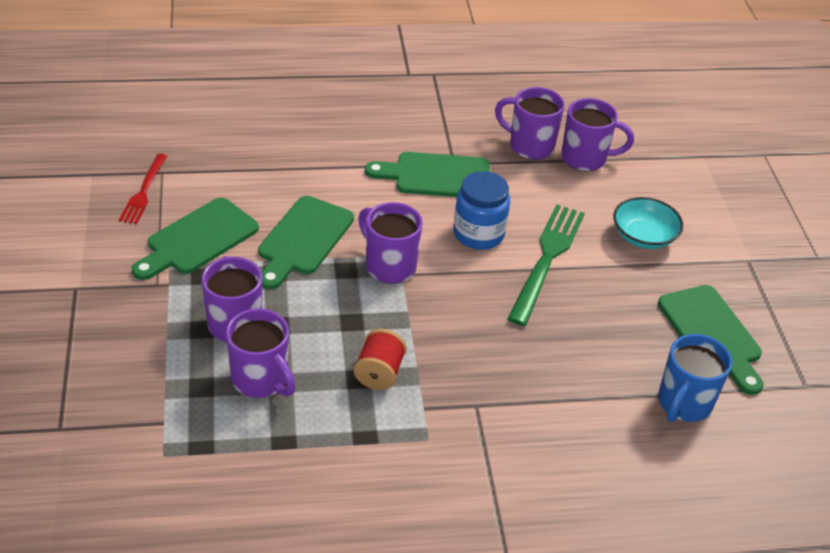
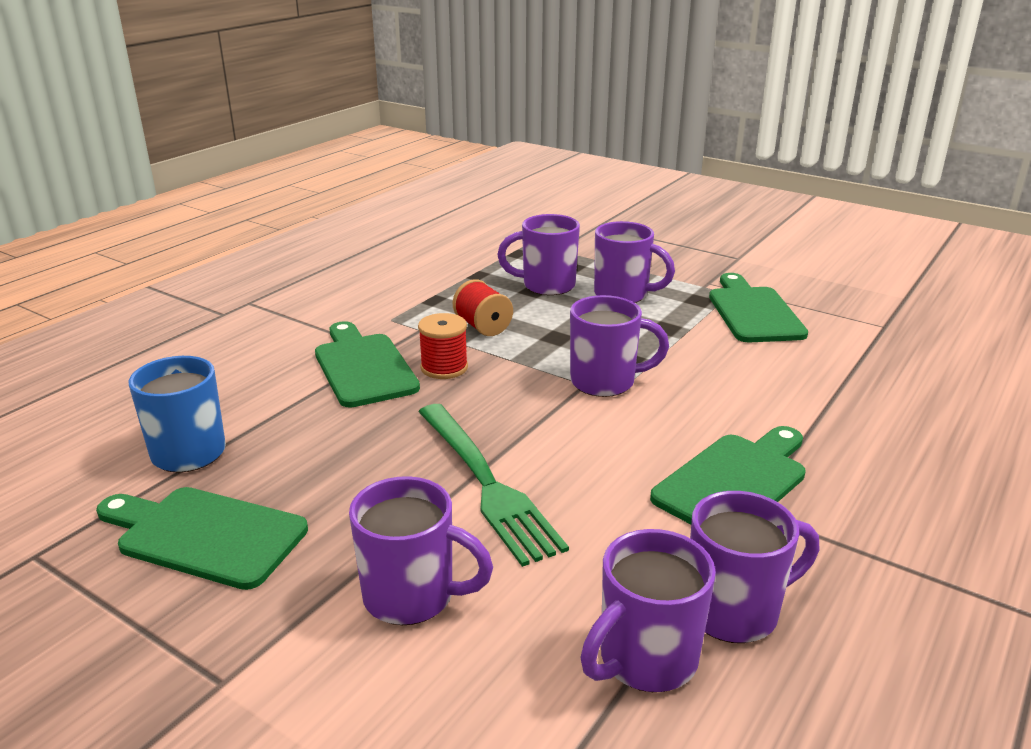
camera: 135 degrees right, 15 degrees down
red fork [119,154,167,224] -> none
green cutting board [258,196,354,290] -> green cutting board moved to [315,321,420,408]
blue jar [453,171,510,250] -> none
turquoise bowl [613,197,683,249] -> purple mug [349,476,493,625]
none -> red spool [418,313,468,379]

